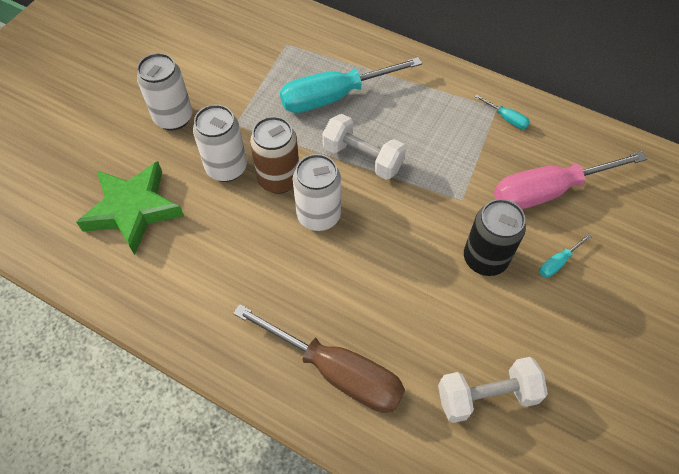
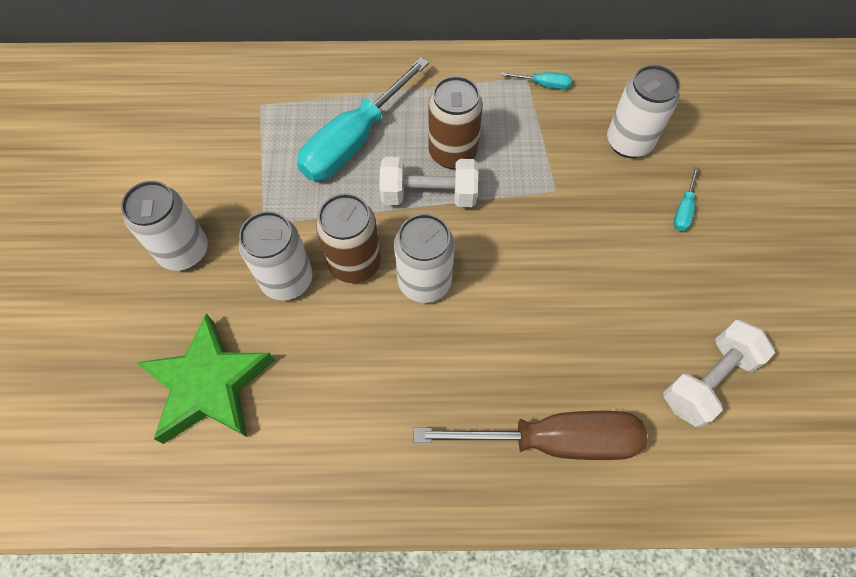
camera: 30 degrees left, 5 degrees up
black can [464,199,526,276] -> none
pink screwdriver [494,151,647,209] -> white can [607,65,680,158]
none -> brown can [428,76,483,169]

